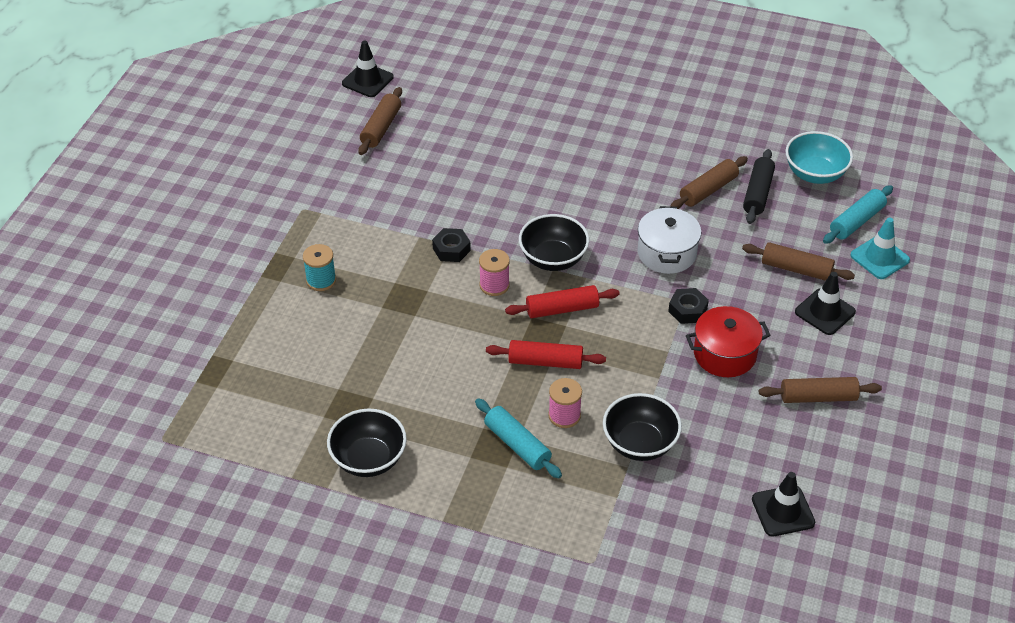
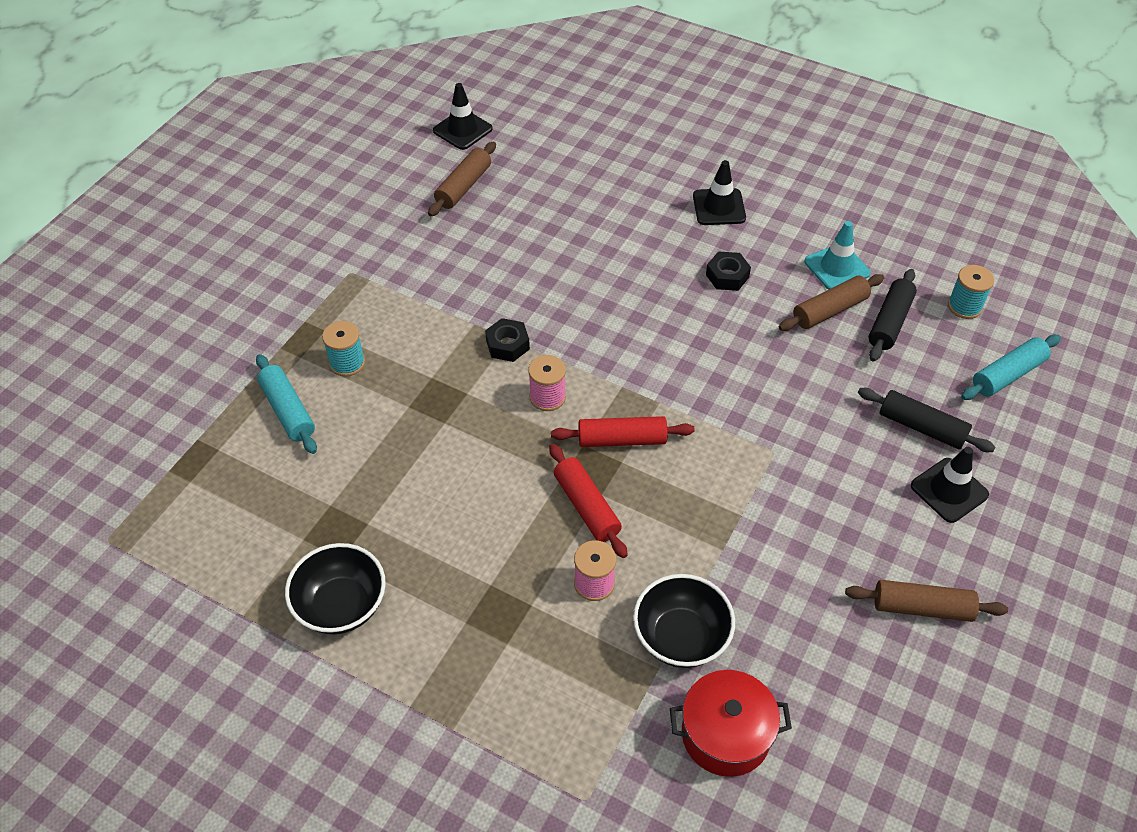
camera: 10 degrees right, 5 degrees up
turquoise rolling pin [475,398,562,479] -> turquoise rolling pin moved to [256,354,317,454]
red rolling pin [486,340,606,369] -> red rolling pin turned 45 degrees clockwise [549,444,628,558]
black bowl [519,214,589,271] -> none
white pot [638,206,701,274] -> none
black nut [668,288,709,324] -> black nut moved to [706,251,751,291]
red pot [686,306,771,377] -> red pot moved to [670,670,792,777]
brown rolling pin [742,242,855,281] -> black rolling pin [858,388,995,452]
black traffic cone [752,472,815,536] -> black traffic cone moved to [693,160,746,225]
turquoise bowl [785,131,853,184] -> turquoise spool [948,265,994,319]
turquoise traffic cone [850,217,910,279] -> turquoise traffic cone moved to [804,221,871,290]

